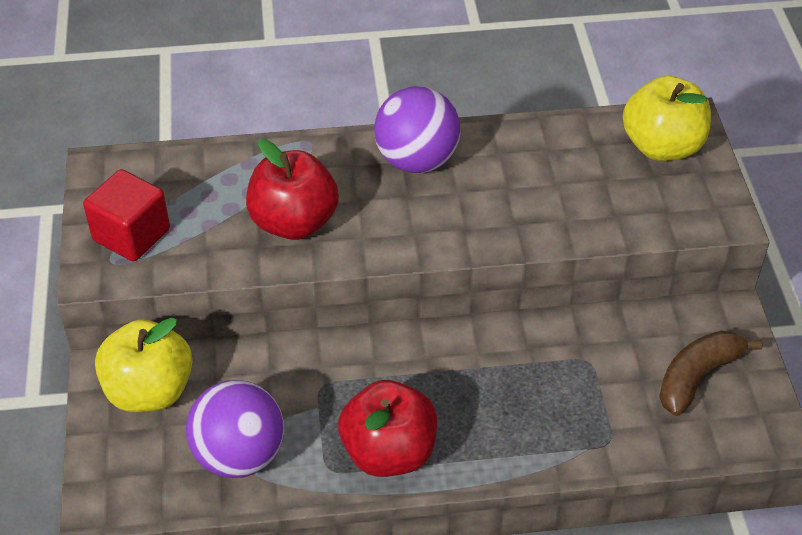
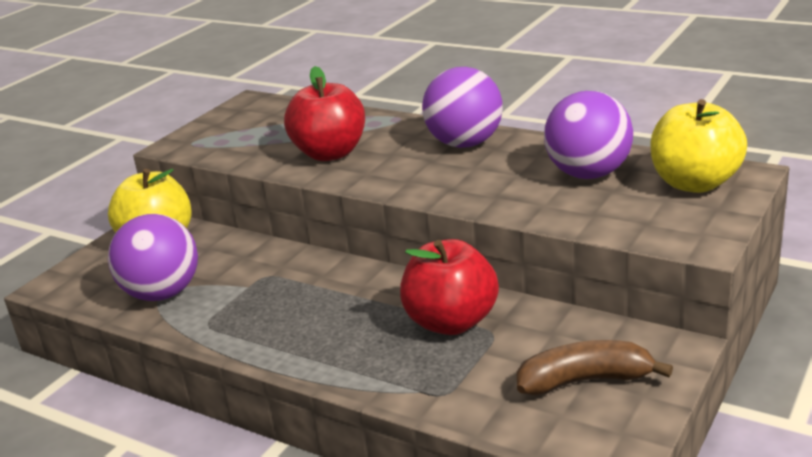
camera: 40 degrees right, 20 degrees down
red cube [83,169,170,261] -> none
red apple [338,380,437,477] -> red apple moved to [400,239,499,335]
none -> purple ball [544,91,633,179]

